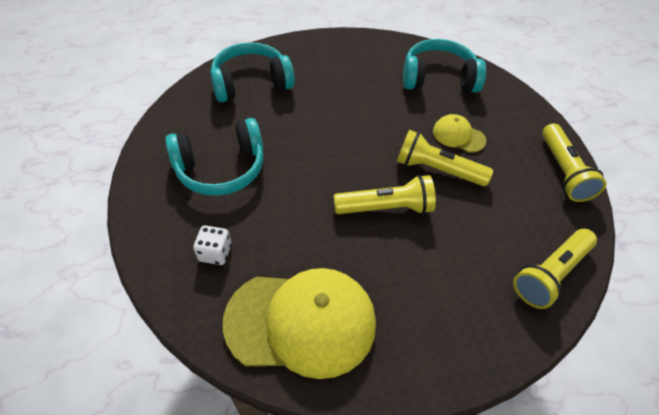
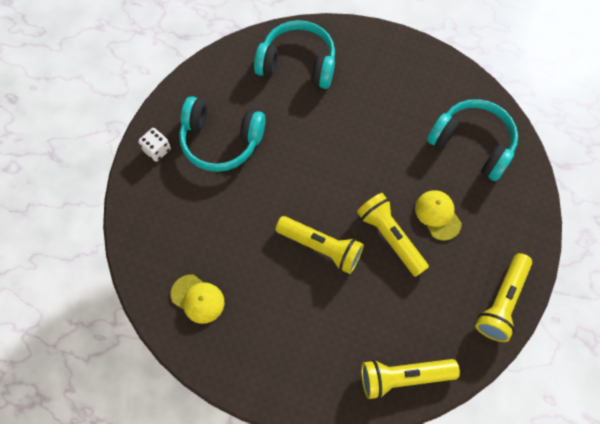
camera: 35 degrees right, 15 degrees up
white dice [193,226,232,265] -> white dice moved to [138,128,171,162]
yellow cap [223,268,376,379] -> yellow cap [171,274,224,324], size x0.48

